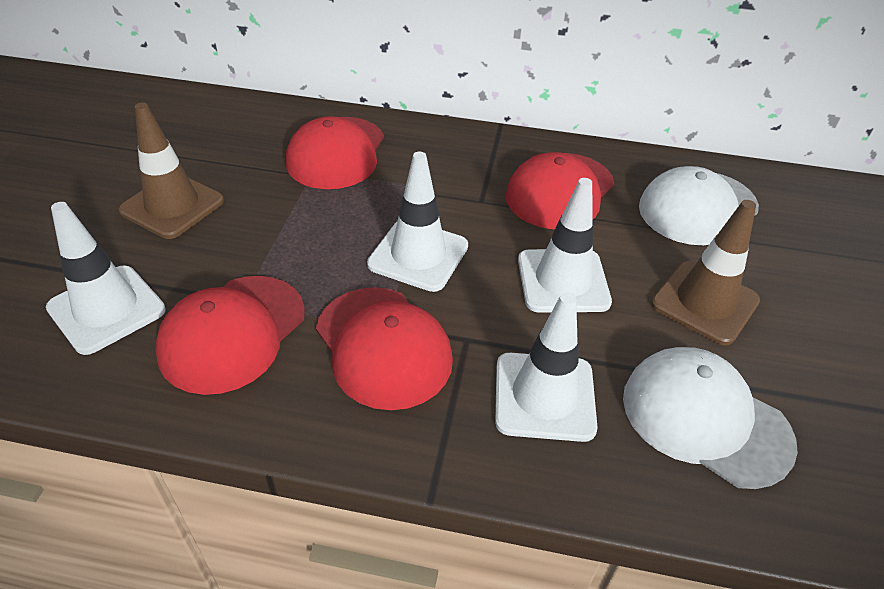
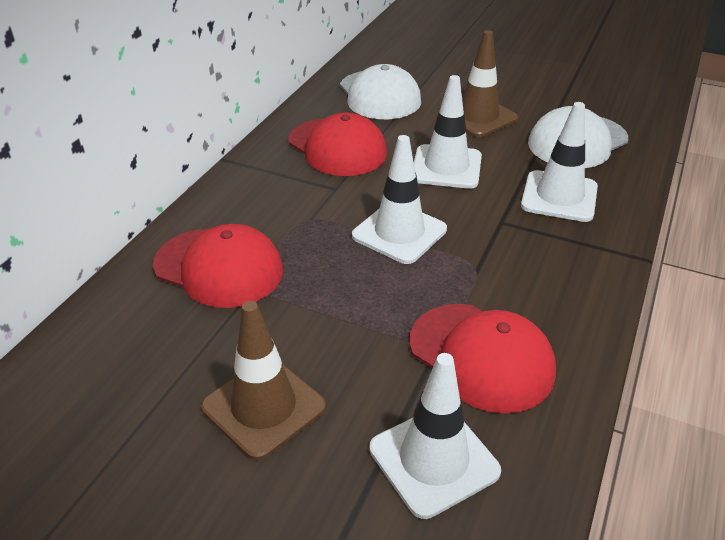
camera: 75 degrees left, 5 degrees down
red cap [316,287,453,410] -> none

